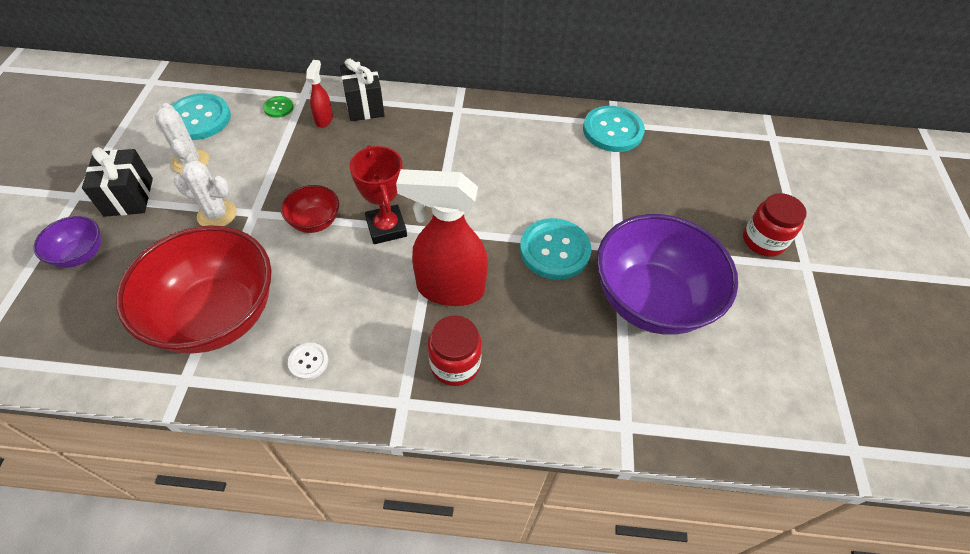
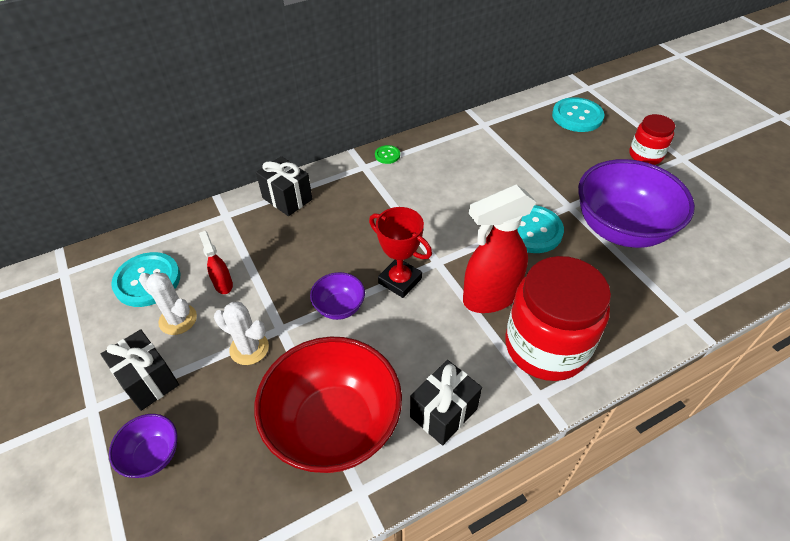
camera: 30 degrees left, 5 degrees down
white cactus [174,160,237,226] -> white cactus turned 45 degrees clockwise [214,302,269,365]
green button [263,96,293,118] -> green button moved to [375,145,400,164]
red bowl [281,185,339,233] -> purple bowl [310,272,365,320]
white button [288,343,328,380] -> black gift [410,360,482,445]
red spray bottle [306,60,333,128] -> red spray bottle moved to [199,231,233,294]
red jar [428,315,482,386] -> red jar [505,256,611,381], size x1.88
turquoise button [583,106,645,152] -> turquoise button moved to [552,97,604,132]

